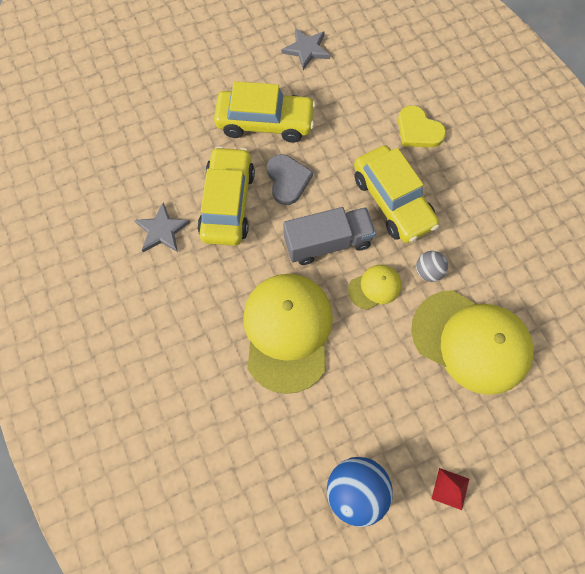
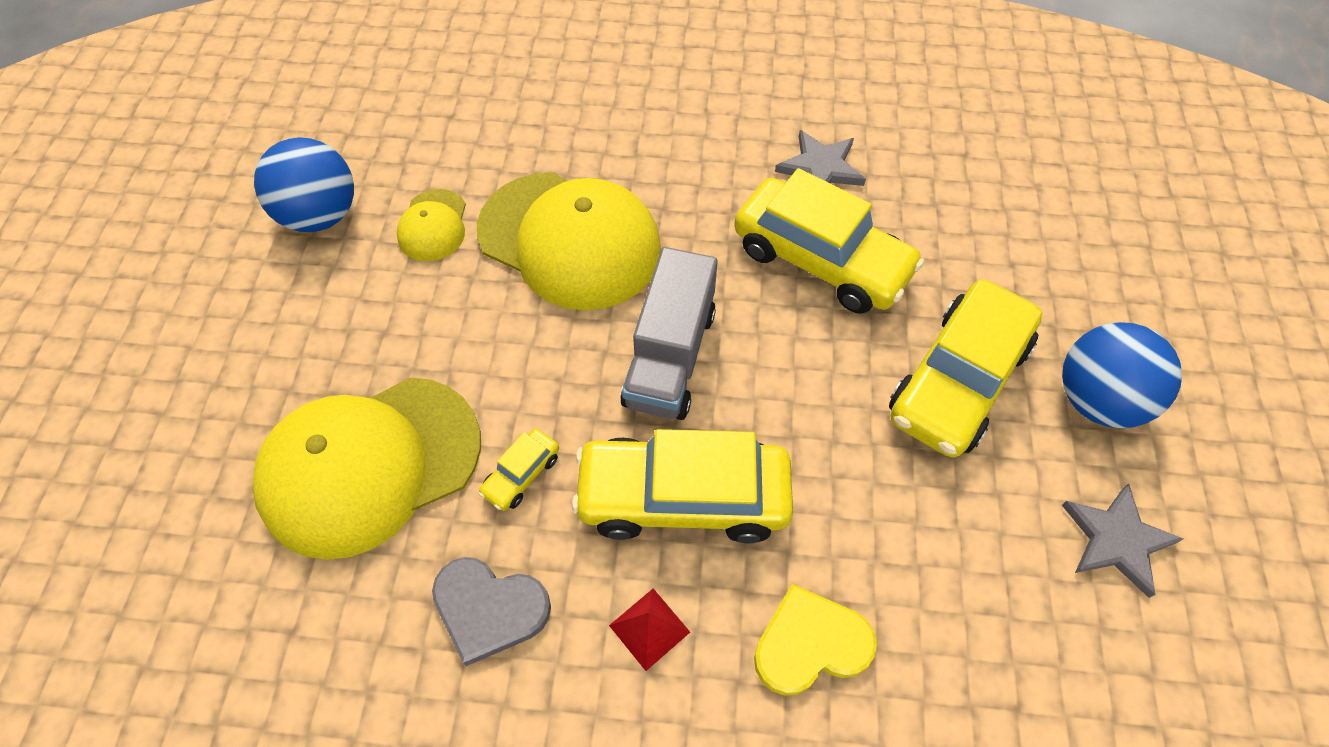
camera: 120 degrees right, 10 degrees down
grey heart [267,154,313,205] -> grey heart moved to [432,557,551,666]
yellow cap [348,265,402,310] -> yellow cap moved to [397,189,466,261]
grey ball [416,251,448,282] -> yellow car [478,429,559,511]
red pyramid [431,468,469,510] -> red pyramid moved to [609,589,690,671]
none -> blue ball [1062,322,1182,428]

